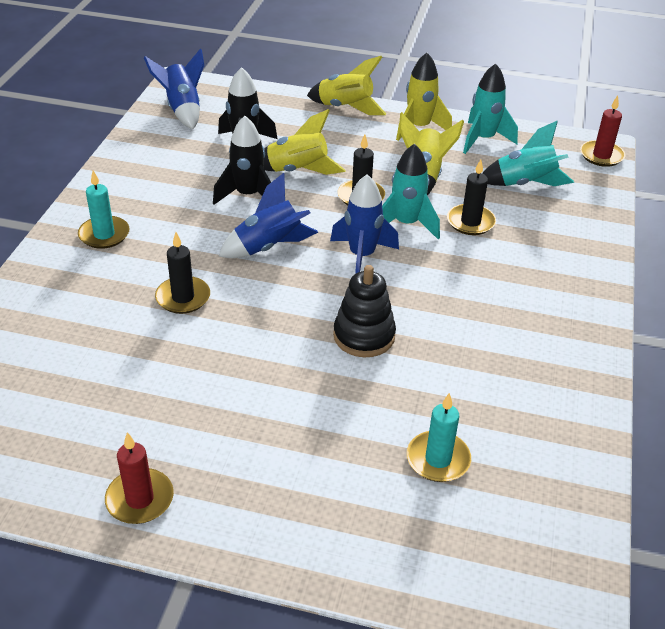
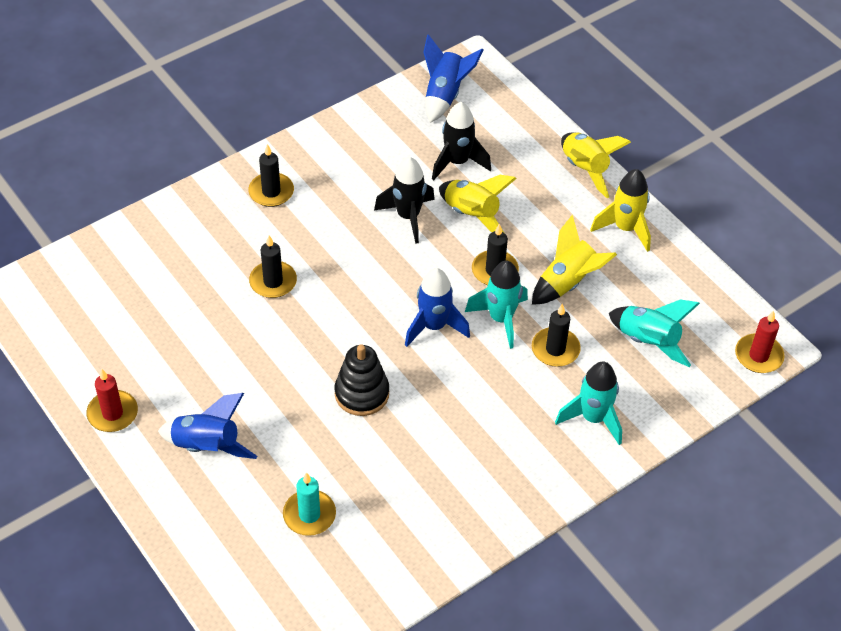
camera: 40 degrees right, 10 degrees up
turquoise candle [78,171,130,249] -> black candle [248,144,294,207]
blue rocket [219,173,319,258] -> blue rocket moved to [158,393,257,459]
turquoise rocket [463,64,518,154] -> turquoise rocket moved to [555,361,622,445]

